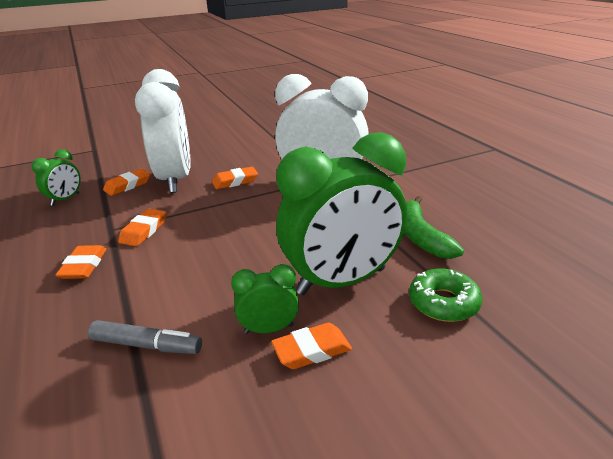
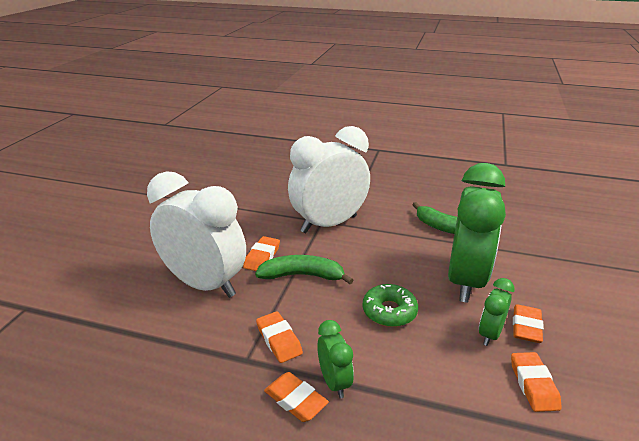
camera: 50 degrees left, 0 degrees up
green clock [32,149,81,206] -> green clock moved to [317,320,354,398]
grey marker [88,320,202,354] -> none
orange eraser [103,169,150,196] -> orange eraser moved to [511,352,562,412]
green donut [409,268,482,322] -> green donut moved to [362,284,418,327]
none -> green banana [255,255,354,284]

